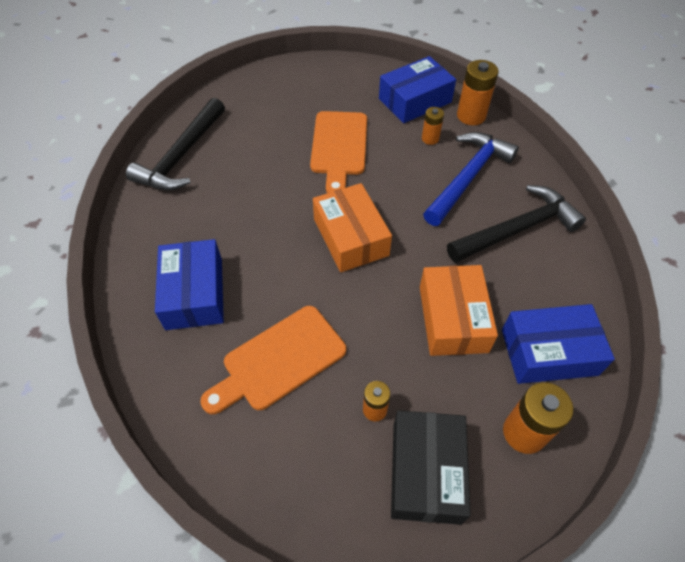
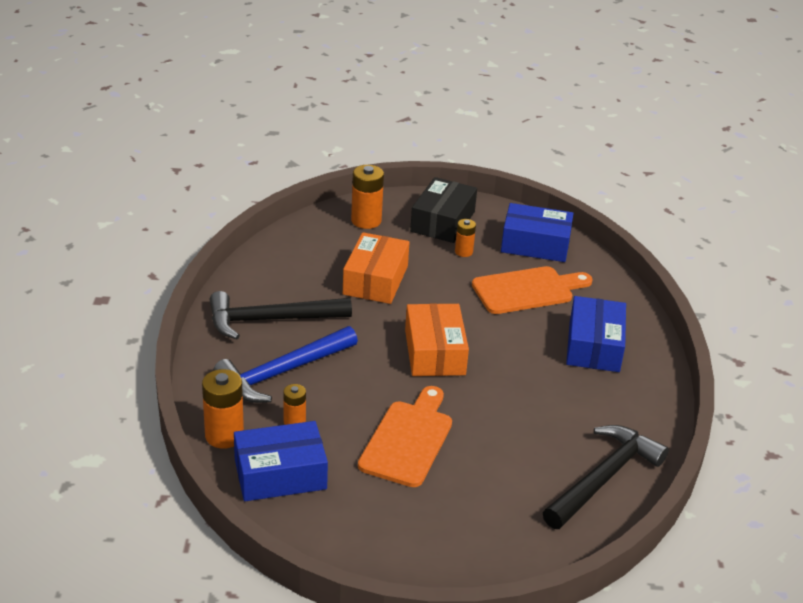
camera: 165 degrees left, 20 degrees down
blue box [502,304,615,384] -> blue box moved to [501,203,574,262]

